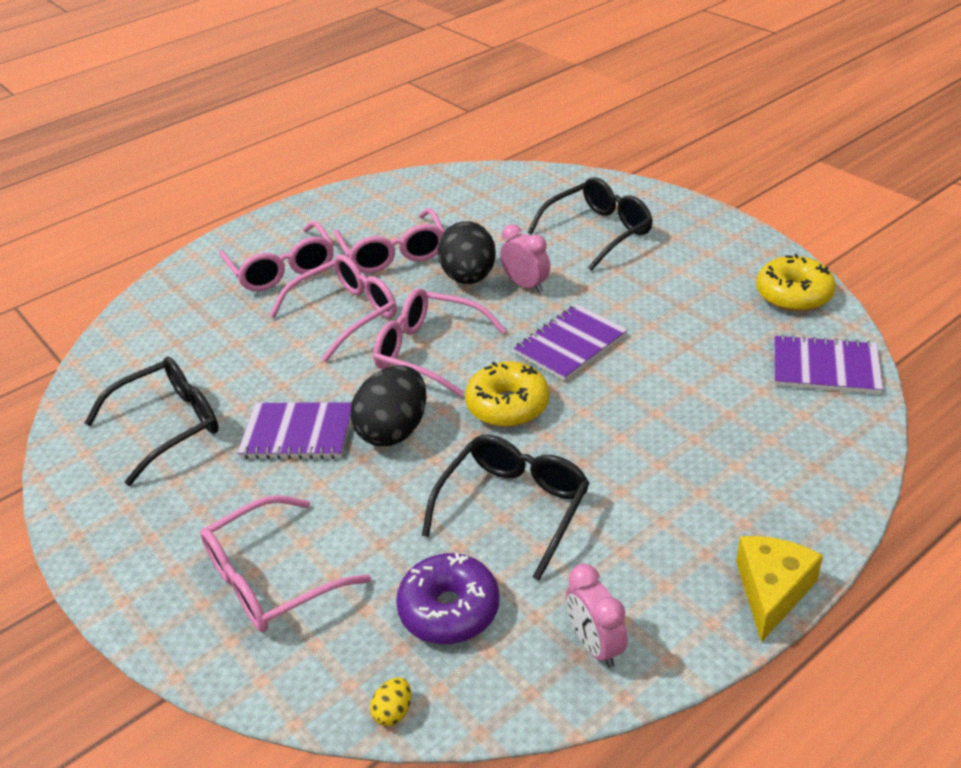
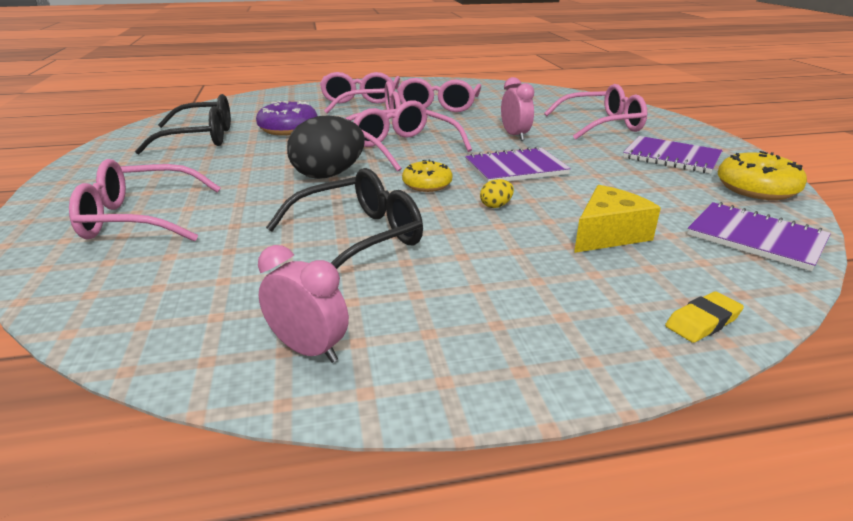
camera: 25 degrees right, 10 degrees down
purple notebook [238,402,352,459] -> purple notebook moved to [623,136,723,174]
yellow egg [370,678,411,726] -> yellow egg moved to [480,179,514,208]
purple donut [396,553,500,644] -> purple donut moved to [256,101,318,136]
black egg [438,221,496,284] -> none
yellow donut [465,362,549,427] -> yellow donut [402,160,452,192], size x0.66
black glasses [528,177,653,271] -> pink glasses [544,84,647,140]
pink clock [566,564,628,668] -> pink clock turned 120 degrees clockwise [258,245,349,363]
yellow cheese [736,536,823,642] -> yellow cheese moved to [574,185,661,253]
none -> yellow eraser [665,291,744,343]

